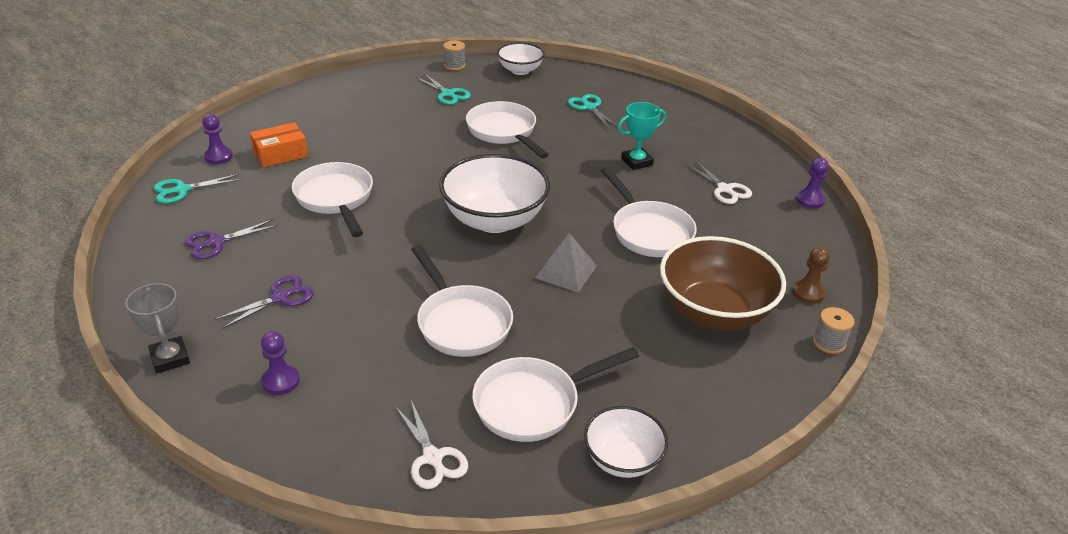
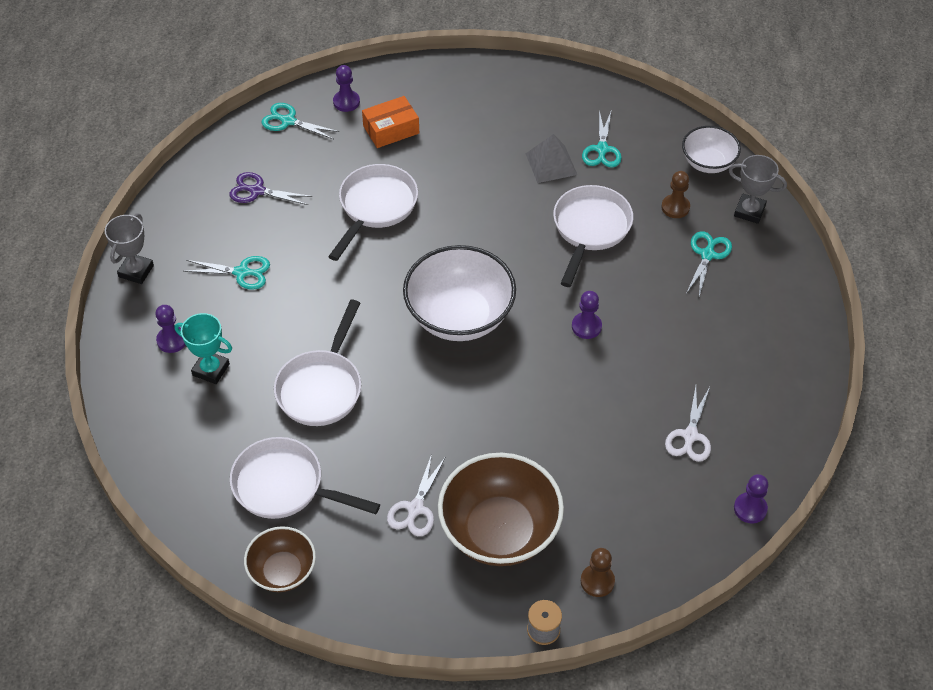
camera: 50 degrees right, 15 degrees up
purple scissors [214,275,314,329] -> turquoise scissors [183,256,270,289]
orange box [250,122,308,167] -> orange box turned 45 degrees counterclockwise [362,96,419,148]
white scissors [395,400,468,489] -> white scissors moved to [387,454,446,536]
grey spool [443,41,465,70] -> none
grey pyramid [535,233,597,293] -> grey pyramid moved to [526,134,577,183]
white bowl [584,406,668,478] -> brown bowl [244,526,316,592]
white pan [601,167,697,257] -> none
turquoise trophy [617,102,666,170] -> turquoise trophy moved to [175,313,232,384]
none -> purple pawn [572,291,602,339]
none -> brown pawn [661,171,690,218]
none -> grey trophy [729,155,787,224]

